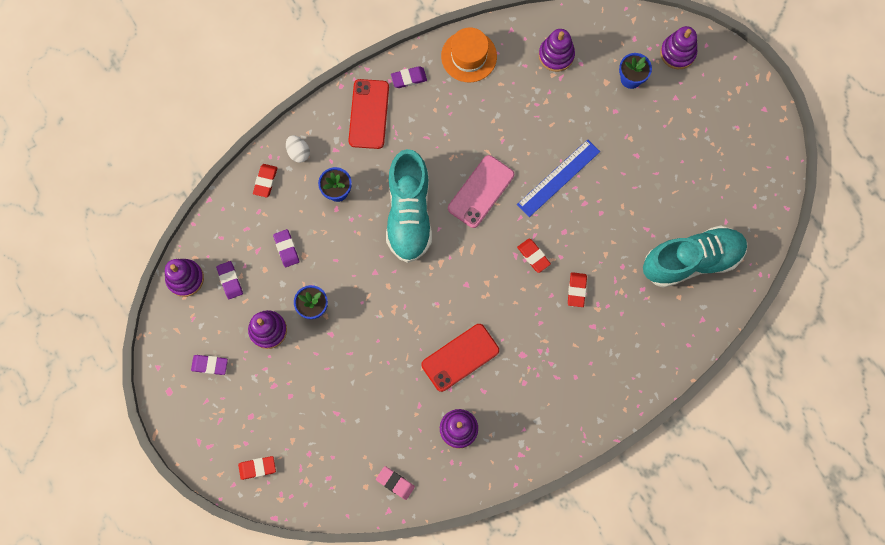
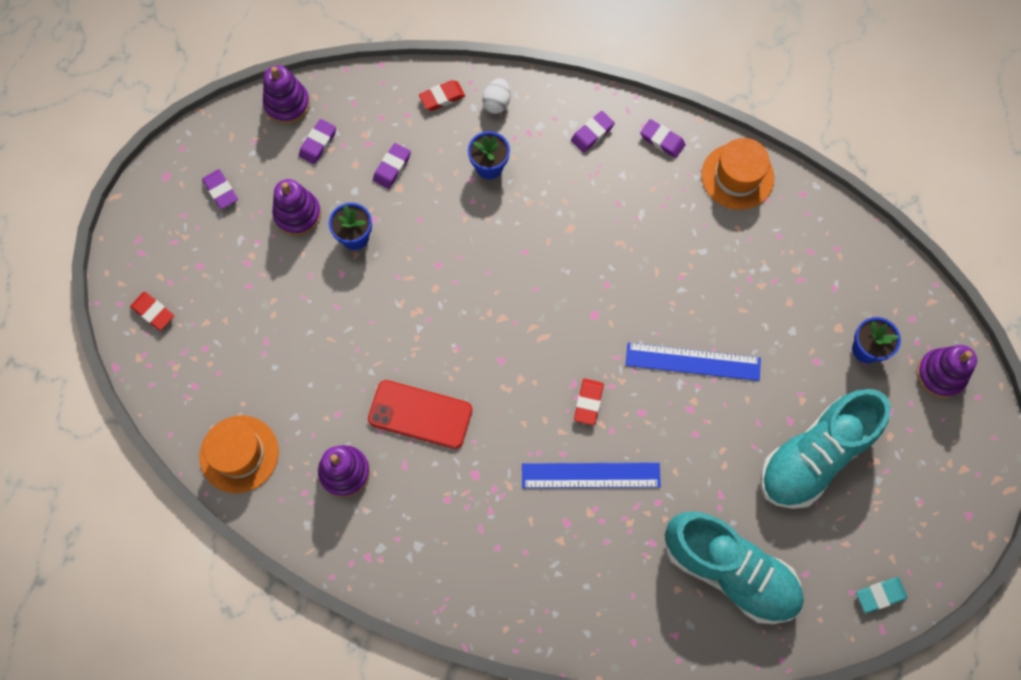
camera: 50 degrees right, 5 degrees down
red phone [348,79,389,149] -> purple eraser [571,111,615,153]
pink eraser [376,466,415,500] -> orange hat [199,415,279,493]
turquoise shoe [386,149,432,263] -> turquoise shoe moved to [760,389,891,509]
pink phone [448,155,514,228] -> none
purple stacking toy [539,29,575,72] -> none
red eraser [568,272,587,307] -> blue ruler [522,463,661,488]
none -> turquoise eraser [856,577,907,613]

